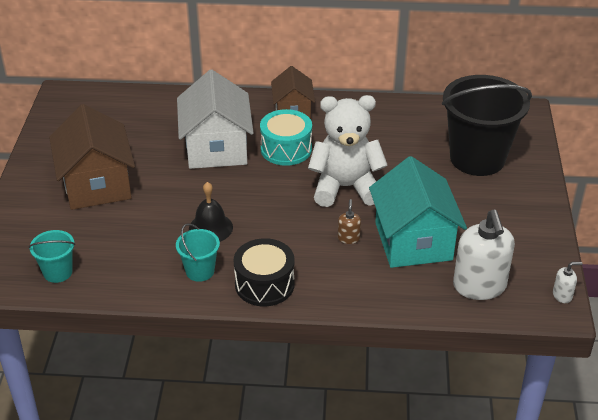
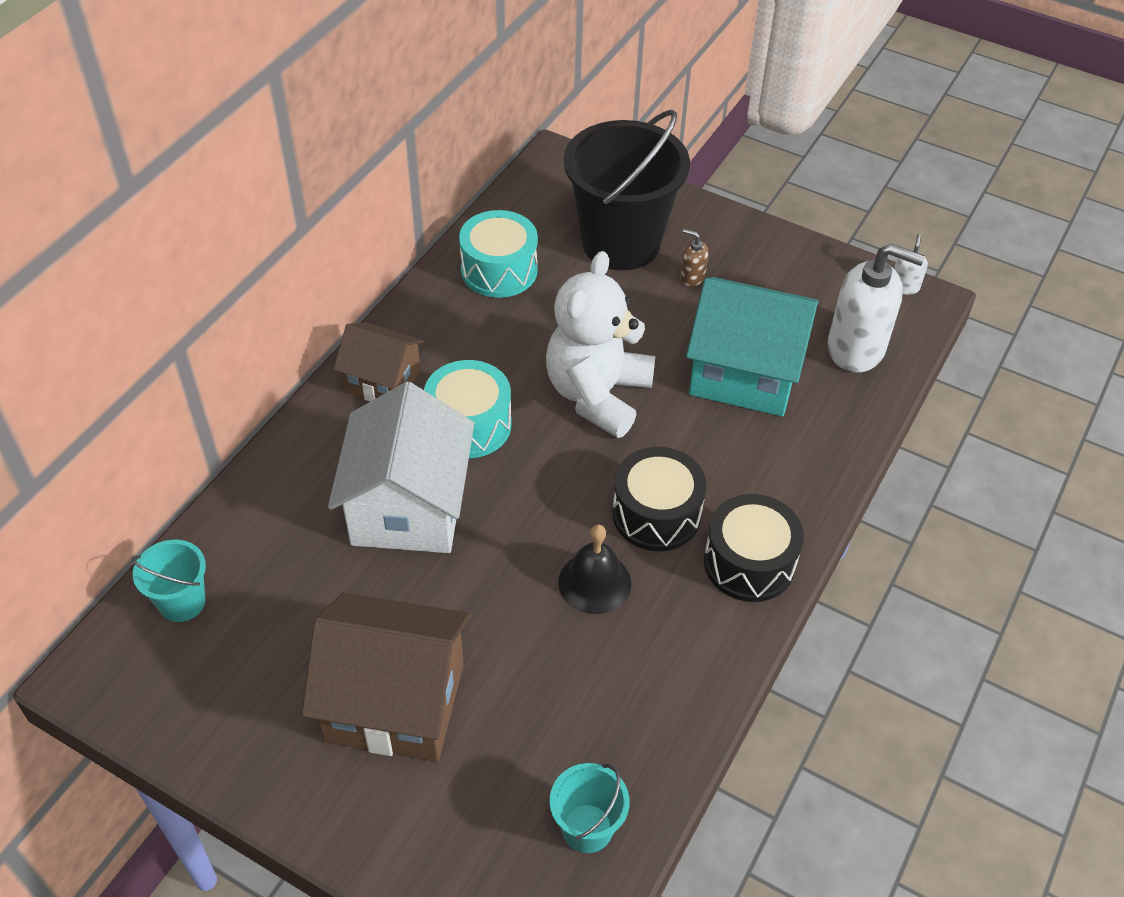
camera: 65 degrees left, 10 degrees up
turquoise bucket [176,223,220,282] -> turquoise bucket moved to [132,540,206,622]
white house [177,70,254,169] -> white house turned 75 degrees clockwise [328,382,474,553]
brown soap dispenser [338,199,361,244] -> brown soap dispenser moved to [680,229,709,287]
none -> turquoise drum [459,210,538,298]
none -> black drum [612,447,707,551]

